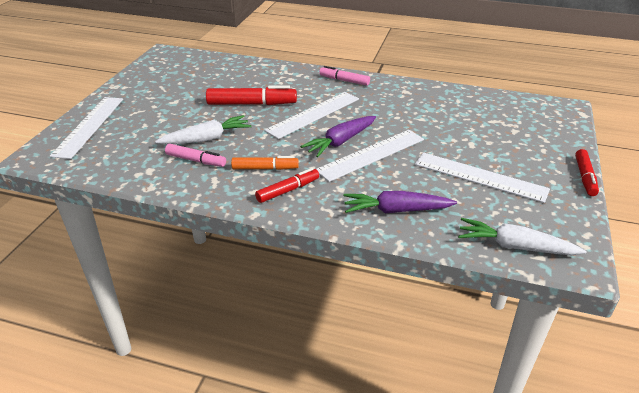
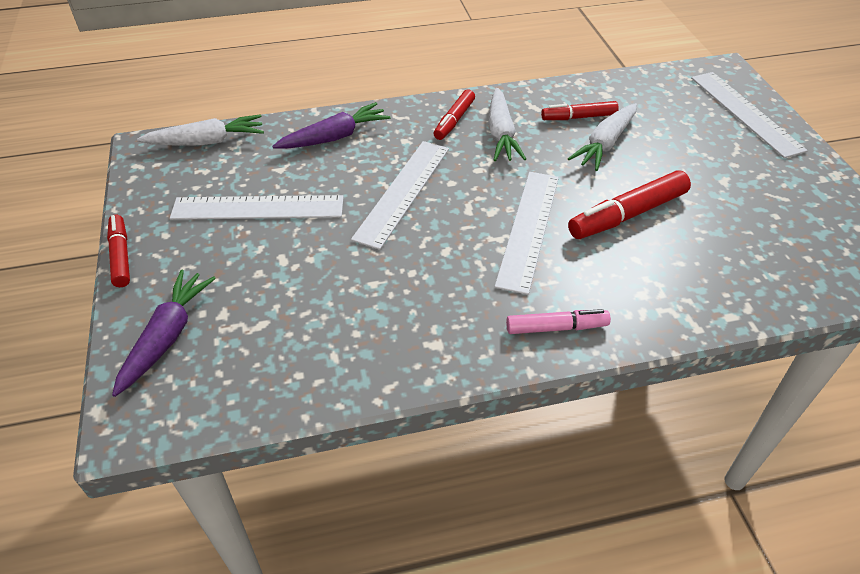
camera: 150 degrees right, 10 degrees up
pink marker [165,144,226,167] -> red marker [541,101,619,120]
orange marker [231,156,299,170] -> white carrot [488,88,526,161]
purple carrot [300,116,376,157] -> purple carrot moved to [112,270,216,397]

